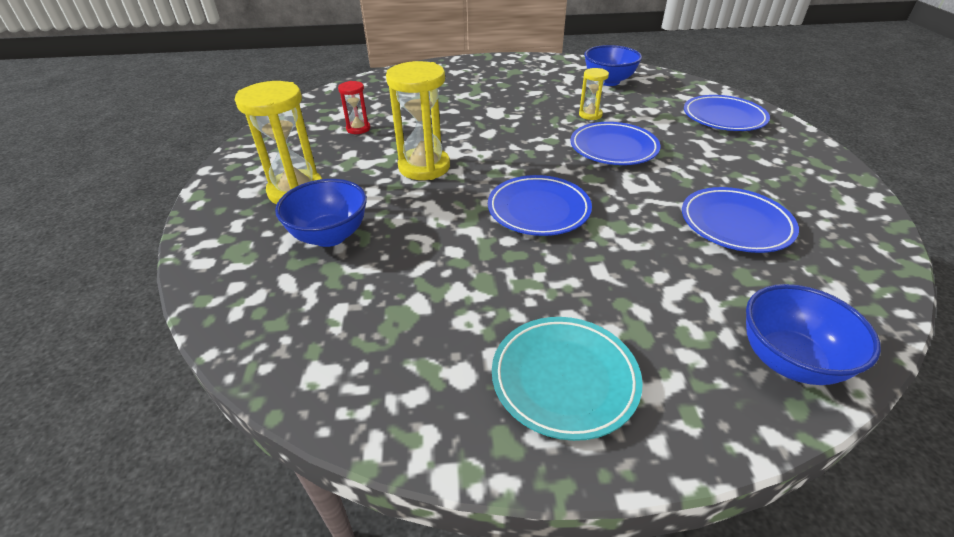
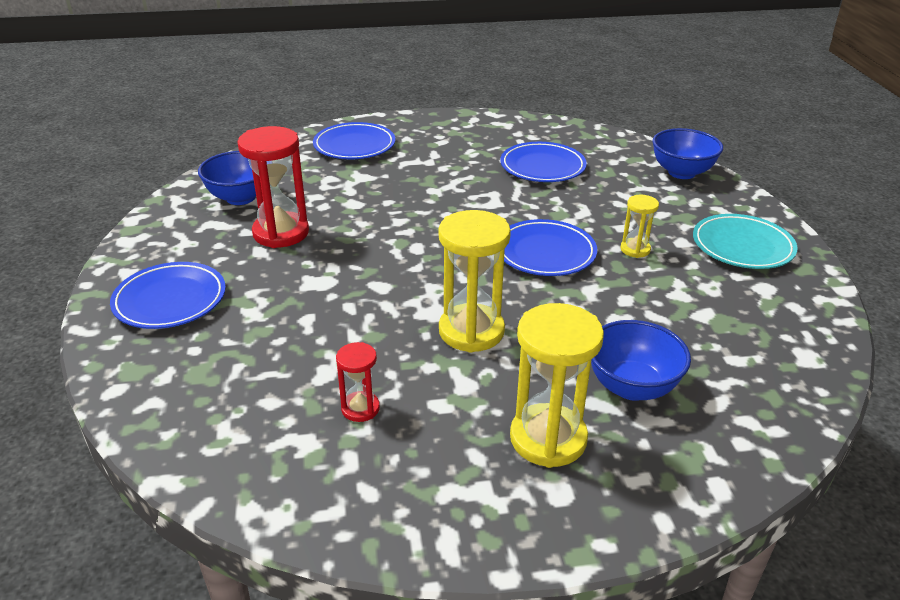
camera: 95 degrees left, 5 degrees down
blue plate [571,122,660,165] -> blue plate moved to [110,262,226,329]
yellow hourglass [579,68,609,120] -> yellow hourglass moved to [621,195,659,258]
none -> red hourglass [237,126,309,248]

